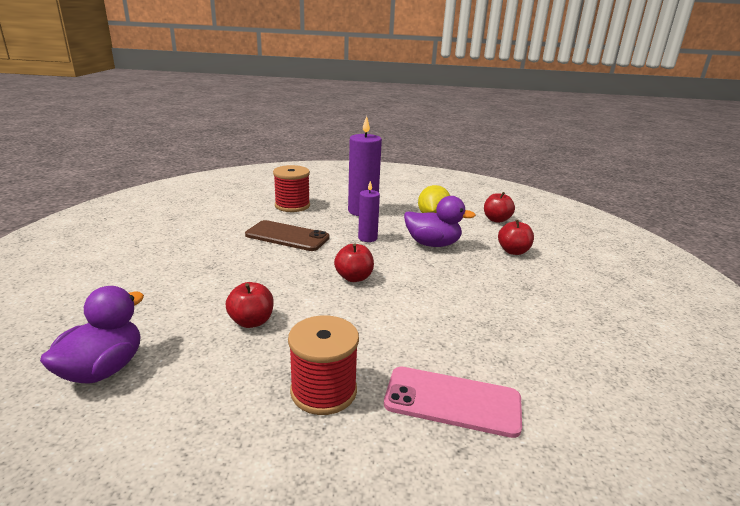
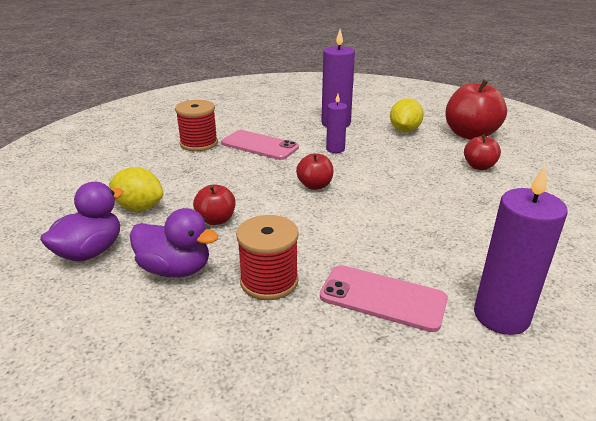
camera: 10 degrees right, 5 degrees up
brown phone [245,220,330,251] -> pink phone [221,130,299,160]
red spool [273,165,310,212] -> red spool moved to [175,100,218,151]
purple duck [404,196,476,247] -> purple duck moved to [130,208,218,278]
red apple [484,192,515,223] -> red apple [445,79,507,140], size x1.87
none -> yellow lemon [109,167,163,211]
none -> purple candle [474,166,568,335]

